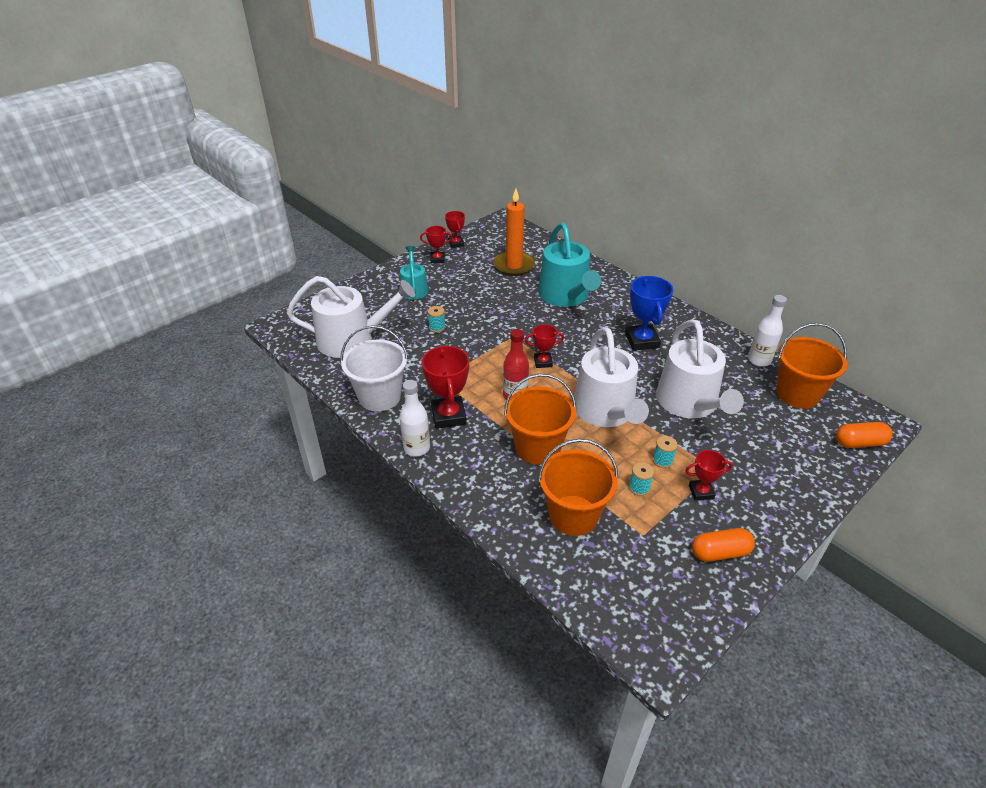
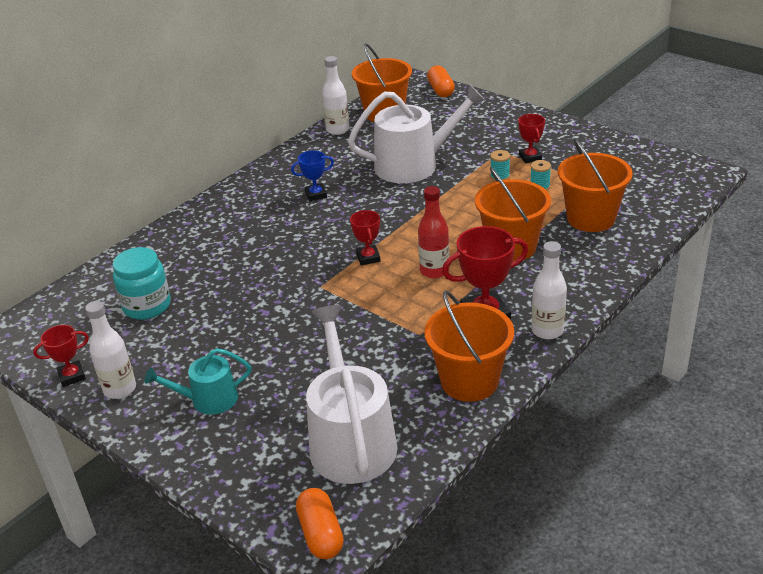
camera: 95 degrees left, 5 degrees down
white bucket [340,325,408,411] -> orange bucket [424,290,514,402]
red trophy [420,226,453,263] -> white bottle [85,301,136,399]
turquoise spool [428,306,445,333] -> none
orange candle [494,189,535,276] -> turquoise jar [113,247,171,320]
turquoise watering can [538,223,601,307] -> none
white watering can [574,327,649,427] -> none
blue trophy [625,276,673,351] -> blue trophy [291,150,334,201], size x0.58
orange capsule [692,528,755,562] -> orange capsule moved to [296,488,344,559]

